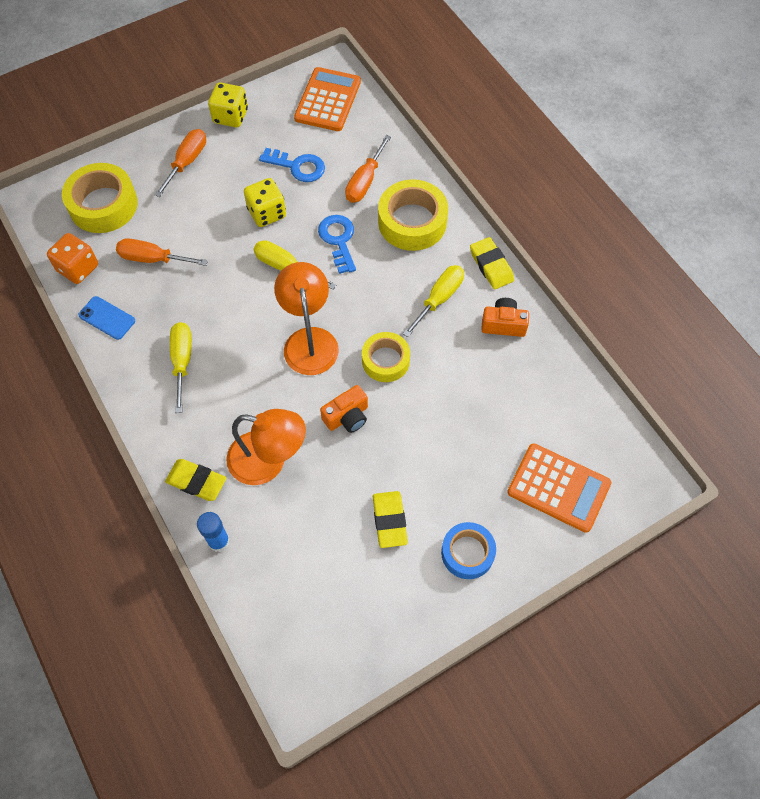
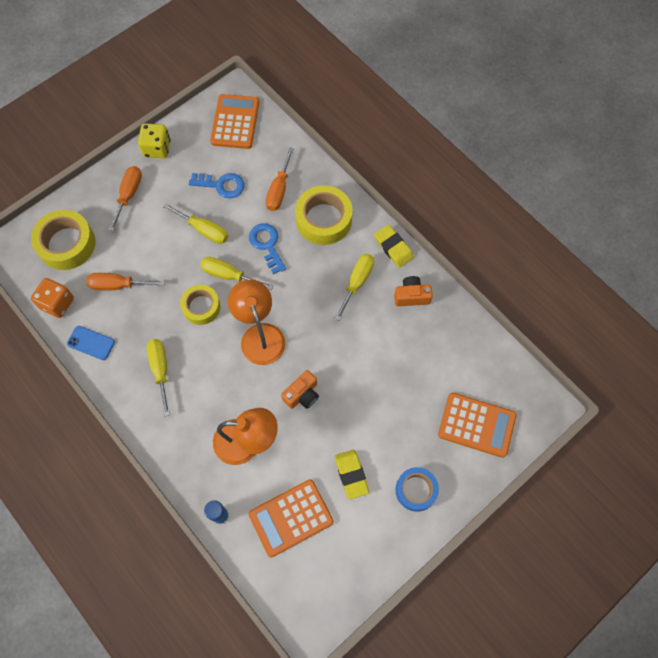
camera: 10 degrees left, 5 degrees up
yellow eraser [165,459,226,501] -> none
yellow dice [244,178,286,227] -> yellow screwdriver [163,203,228,244]
yellow tape [362,332,410,382] -> yellow tape moved to [180,285,220,325]
none -> orange calculator [248,479,334,557]

